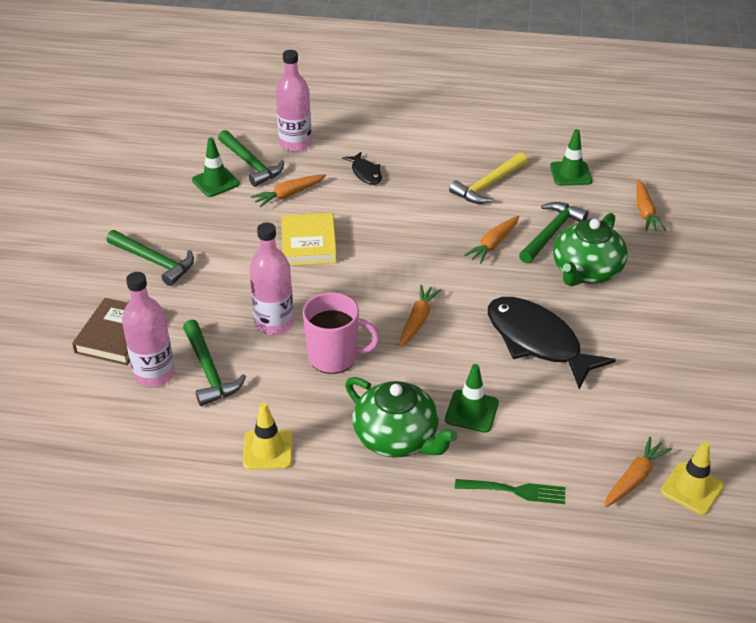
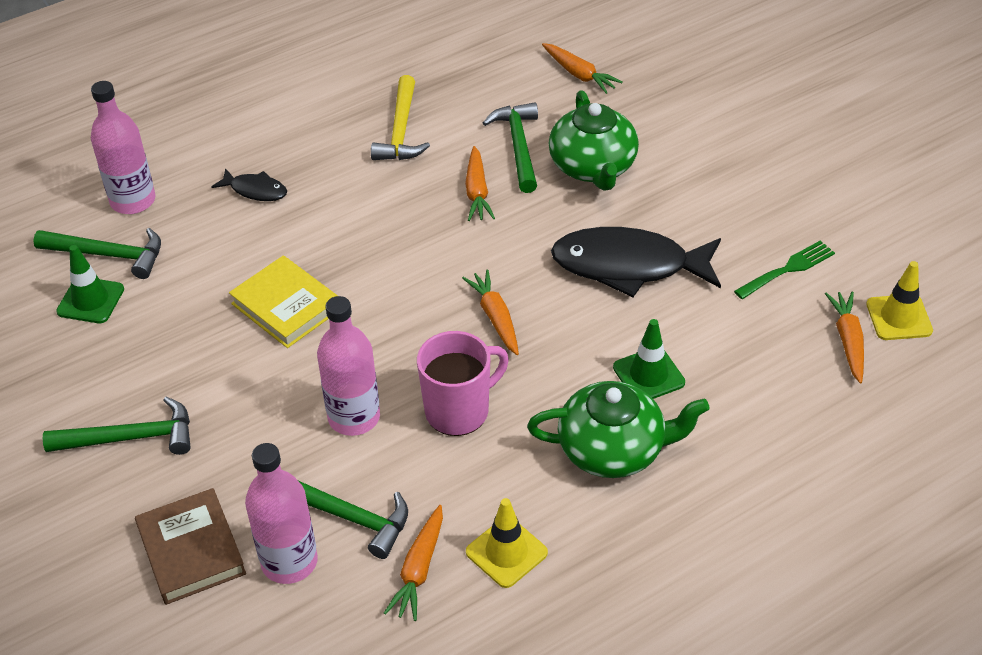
camera: 40 degrees left, 5 degrees up
orange carrot [251,174,326,207] -> orange carrot moved to [384,505,443,621]
green fork [455,479,565,504] -> green fork moved to [734,241,835,299]
green traffic cone [550,129,592,186] -> none

